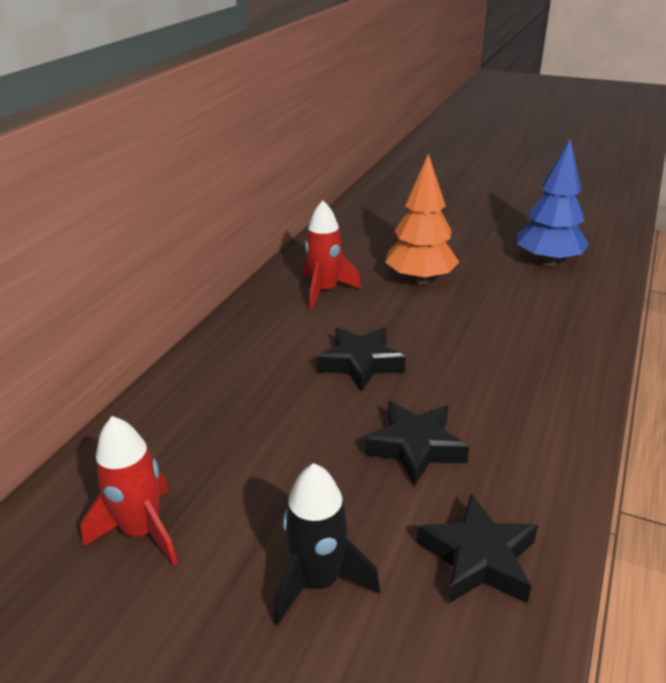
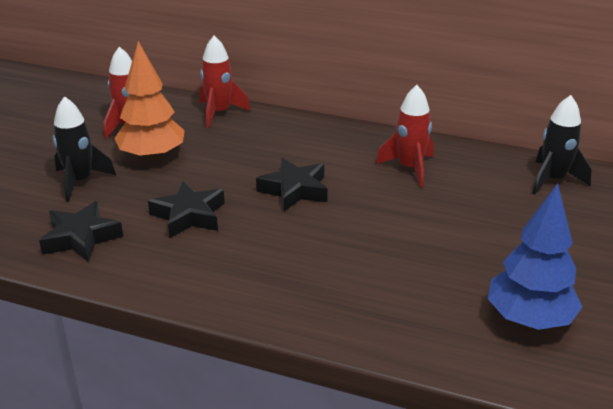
camera: 85 degrees right, 0 degrees up
orange tree [385,153,459,285] -> orange tree moved to [114,41,184,162]
none -> red rocket [199,35,250,128]
none -> black rocket [532,95,592,194]

